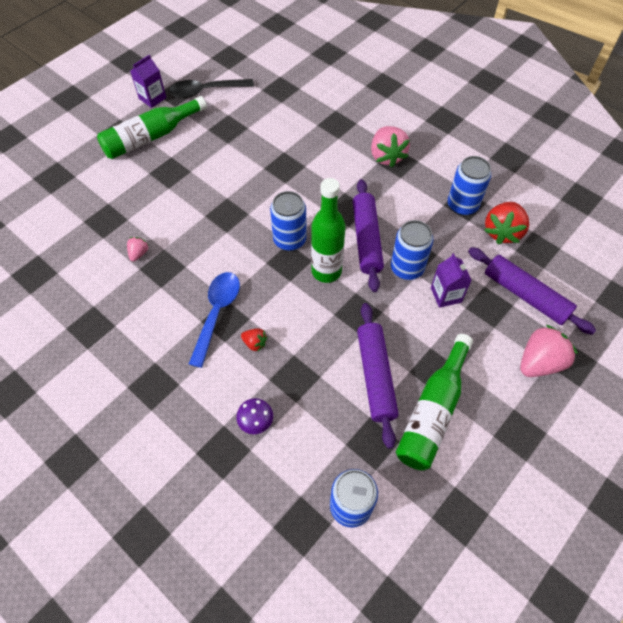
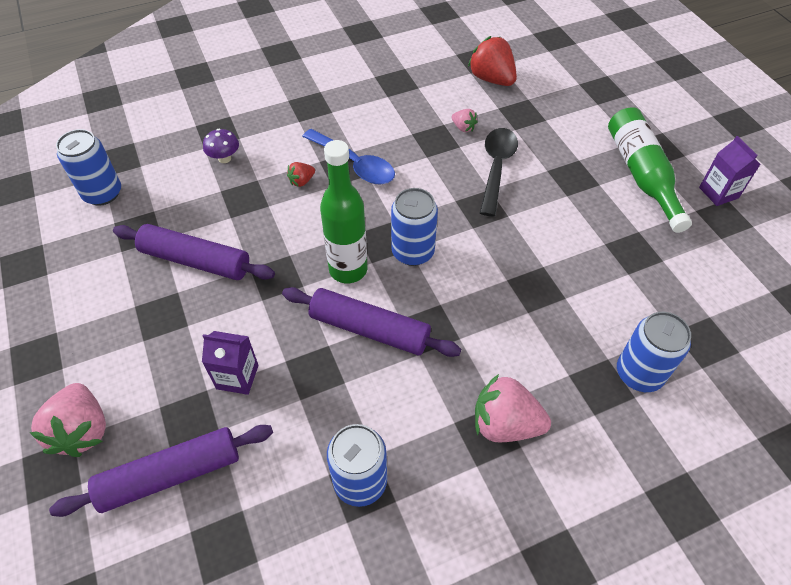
camera: 115 degrees right, 5 degrees down
black spoon [169,79,254,98] -> black spoon moved to [480,128,518,217]
blue can [391,220,433,280] -> blue can moved to [617,312,691,392]
green bottle [396,334,473,471] -> none
red strawberry [484,202,529,244] -> red strawberry moved to [468,36,517,86]

